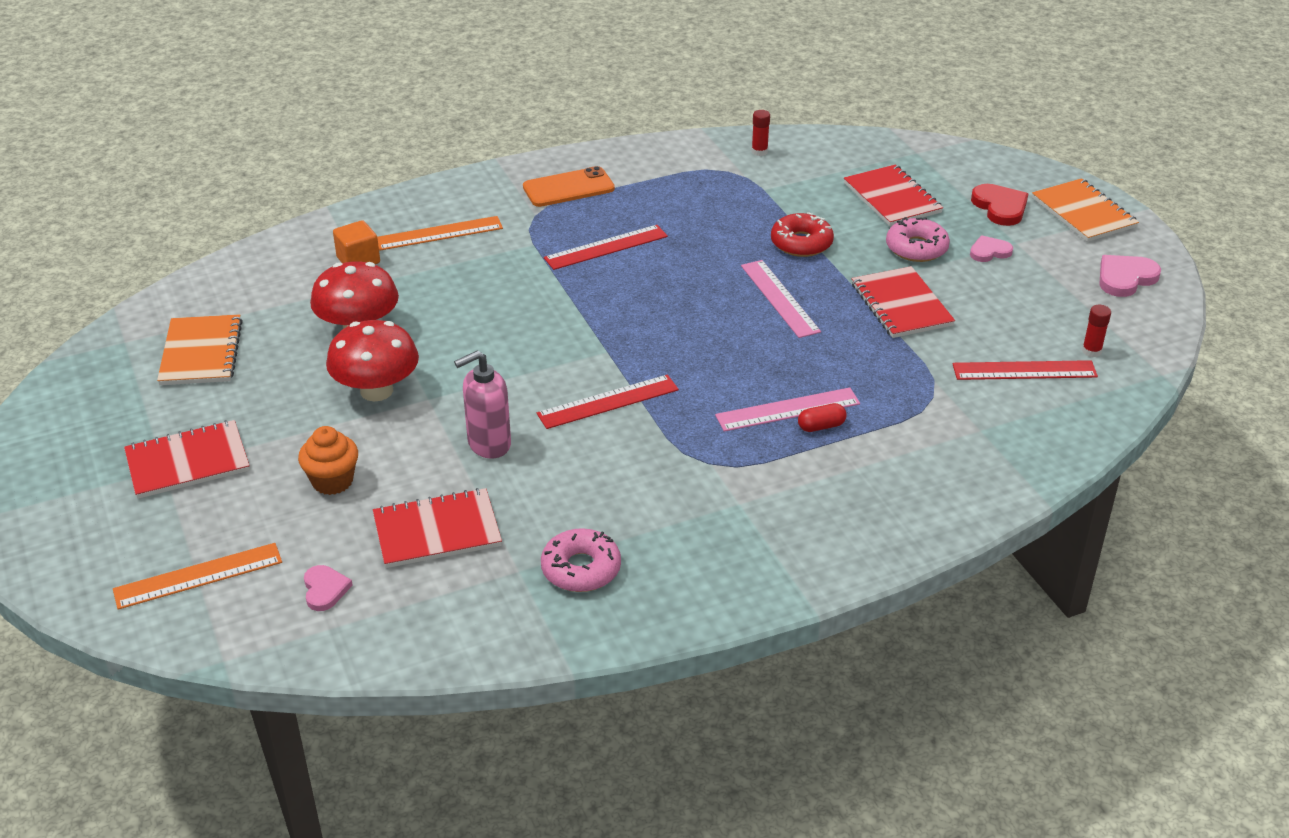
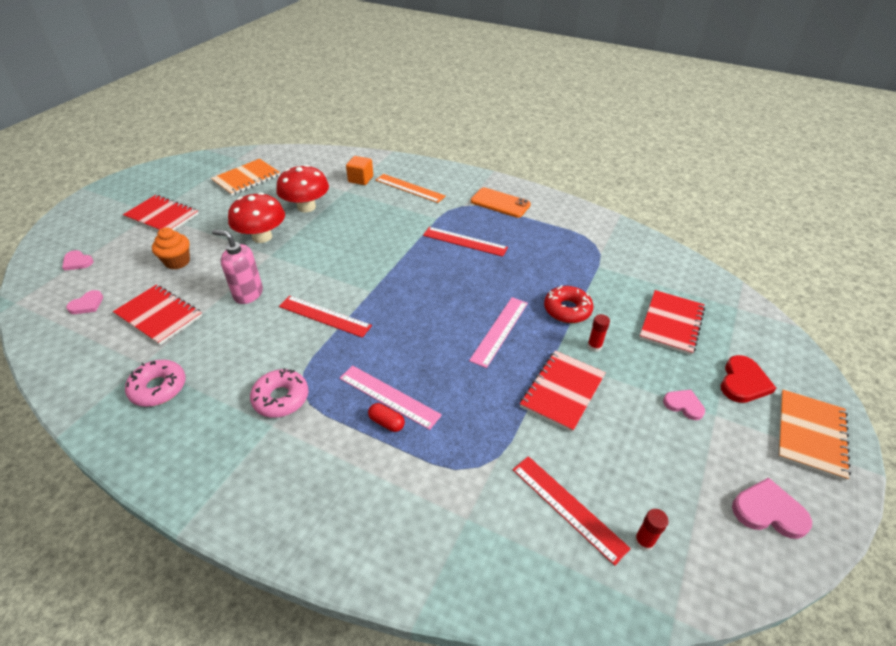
camera: 50 degrees right, 5 degrees up
orange ruler [113,543,282,610] -> pink heart [62,250,94,271]
red glue stick [751,110,770,156] -> red glue stick moved to [587,314,610,352]
pink donut [886,217,950,262] -> pink donut moved to [250,368,308,418]

